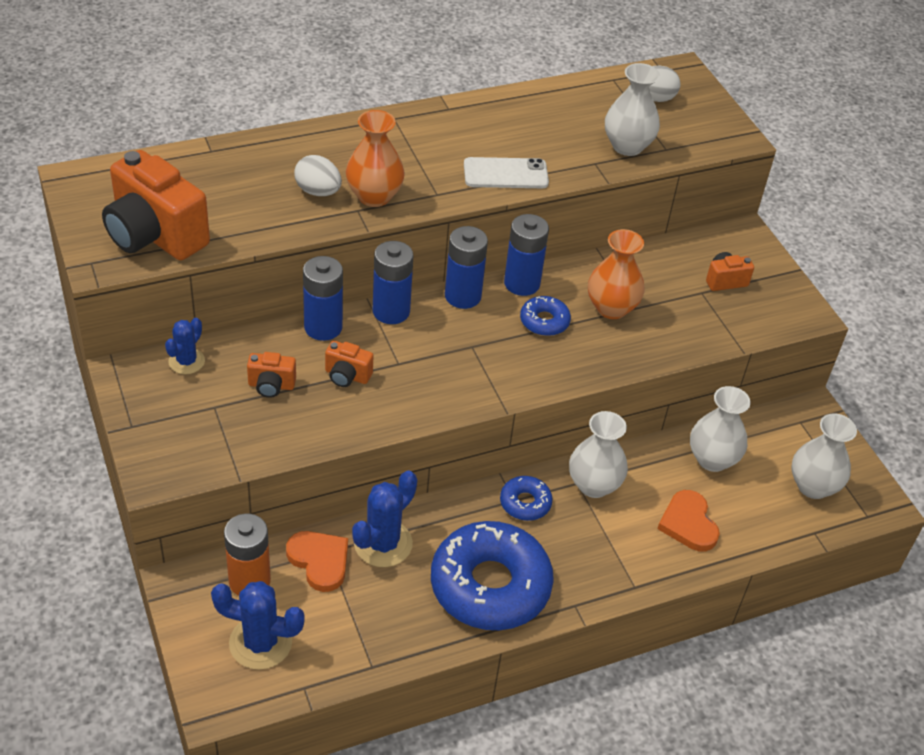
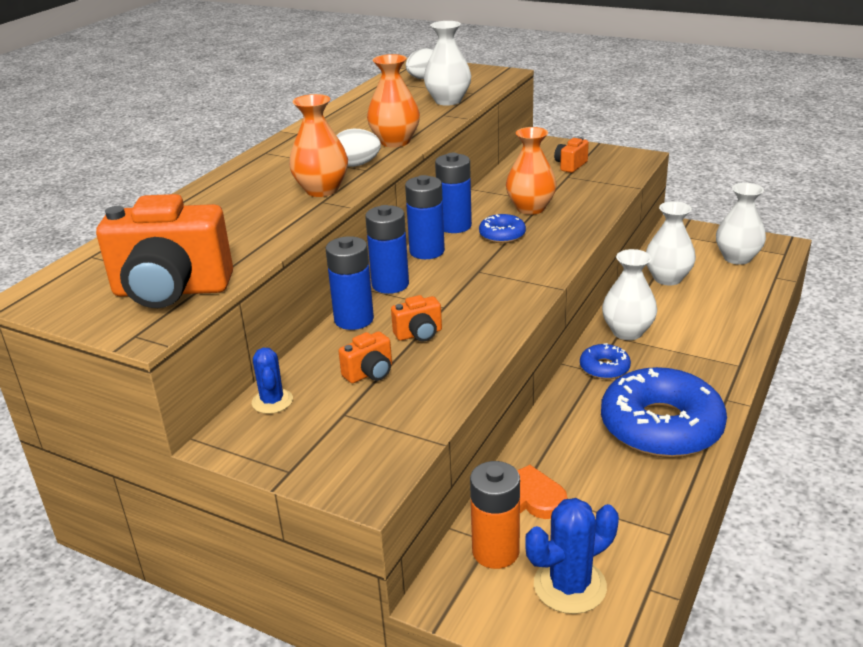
camera: 35 degrees left, 15 degrees down
white egg [294,155,342,196] -> white egg moved to [336,129,381,167]
blue cactus [352,471,417,567] -> none
white phone [464,157,549,188] -> orange vase [367,54,420,147]
orange heart [657,490,720,551] -> none

